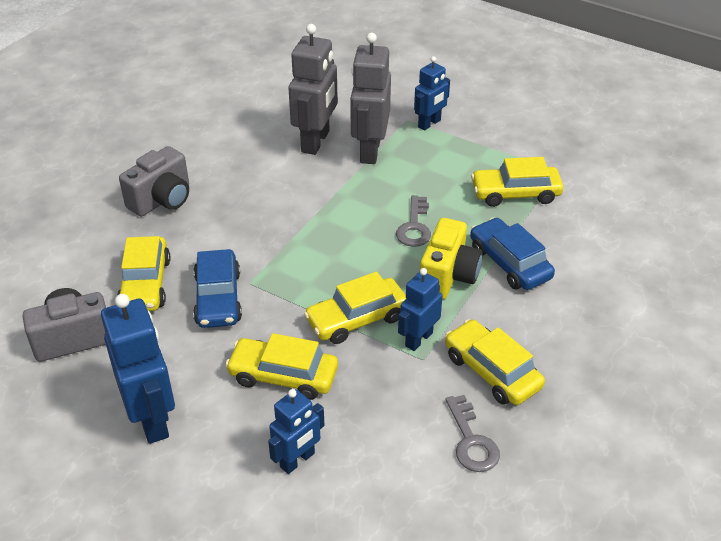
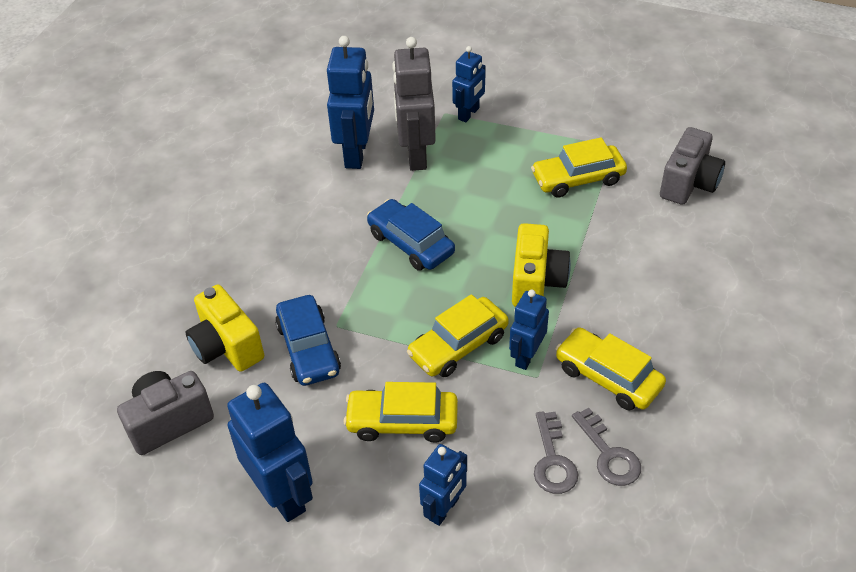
camera: 10 degrees left, 5 degrees up
yellow car [117,236,170,311] -> yellow camera [186,284,264,372]
grey camera [119,146,189,217] -> grey camera moved to [660,127,725,205]
grey robot [288,24,338,155] -> blue robot [327,36,374,169]
grey key [396,195,431,247] -> grey key moved to [534,411,578,494]
blue car [470,218,555,290] -> blue car moved to [367,199,455,271]

